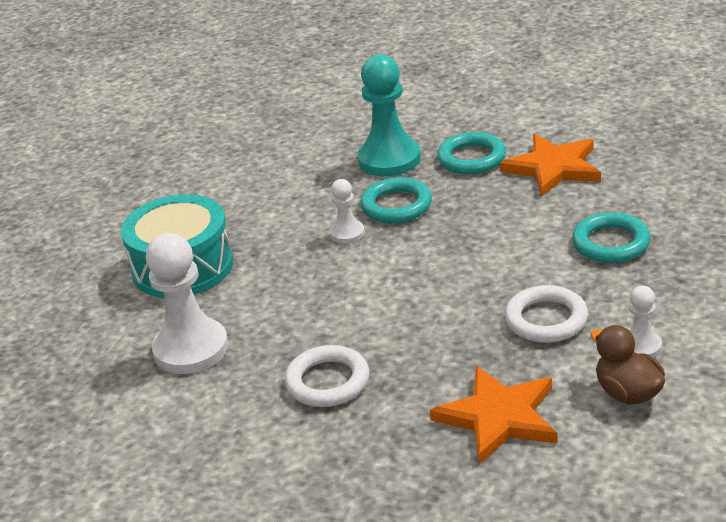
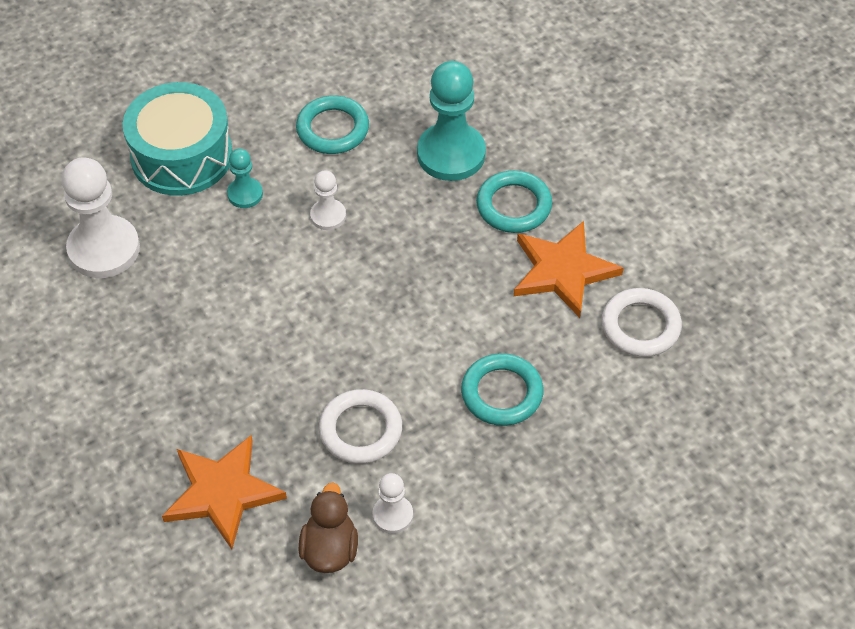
camera: 35 degrees right, 20 degrees up
white ring [284,345,369,407] -> white ring moved to [602,288,682,357]
turquoise ring [360,177,432,223] -> turquoise ring moved to [296,96,369,154]
none -> turquoise pawn [227,148,263,208]

